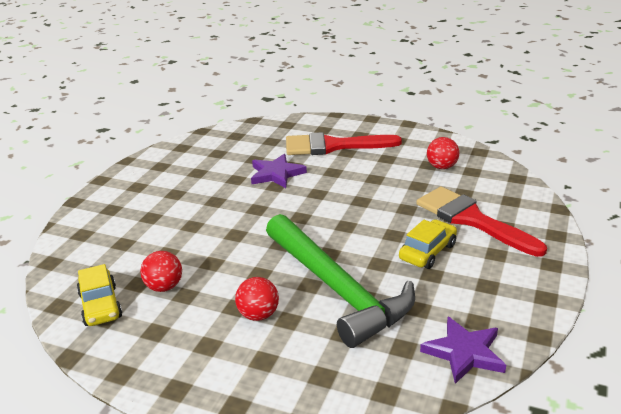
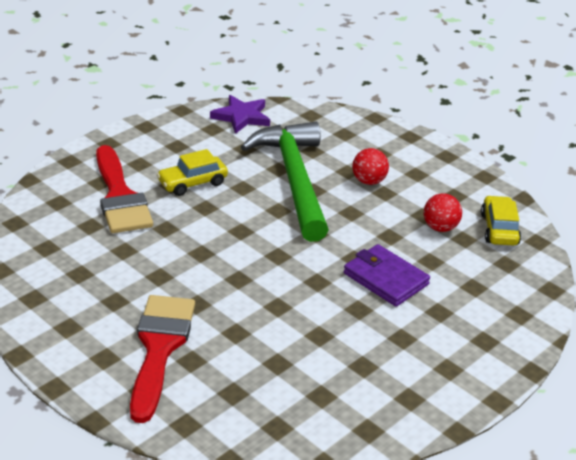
camera: 160 degrees left, 5 degrees up
purple star [251,154,307,188] -> none
red brush [286,132,402,155] -> red brush turned 105 degrees counterclockwise [130,295,195,423]
red ball [427,137,459,169] -> none
none -> purple wallet [344,244,430,307]

